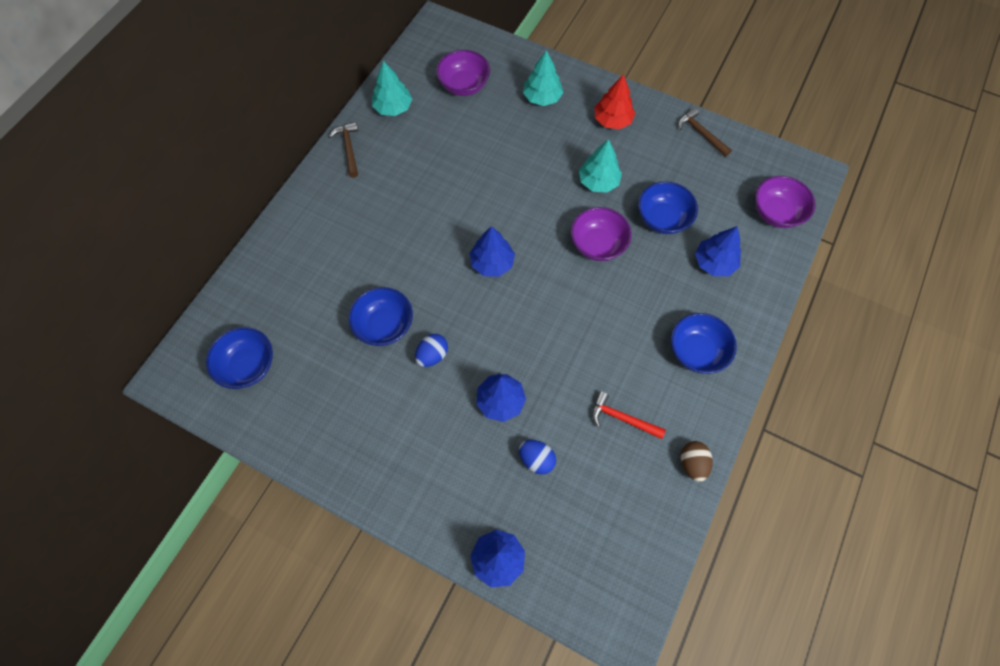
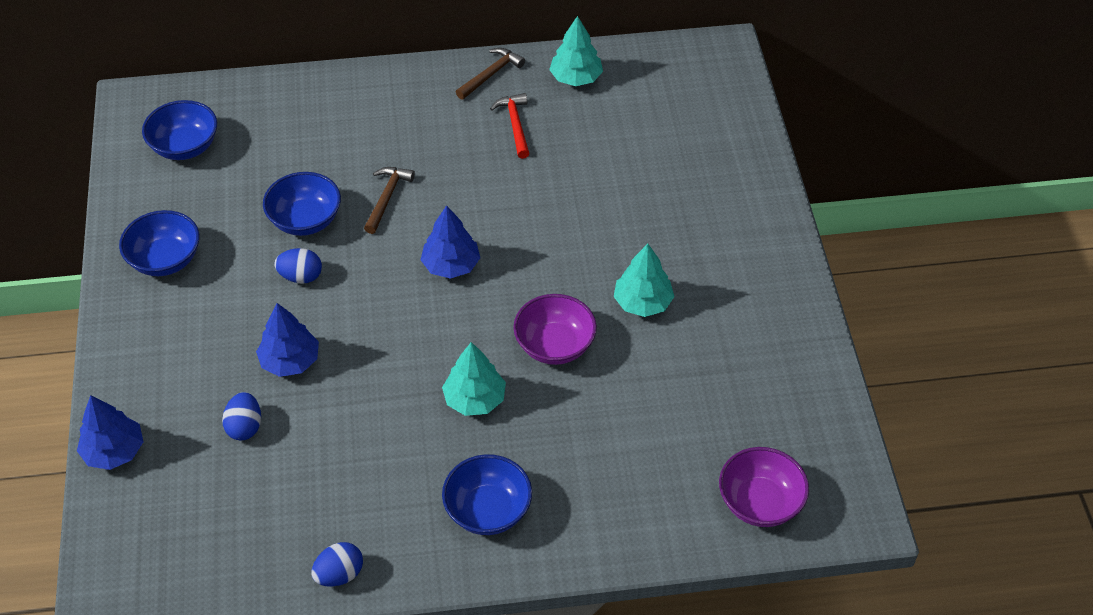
camera: 55 degrees right, 15 degrees down
purple bowl [436,50,490,96] -> none
turquoise tree [523,50,564,106] -> turquoise tree moved to [442,342,506,416]
red hammer [592,391,666,439] -> red hammer moved to [490,93,530,159]
red tree [594,74,635,129] -> none
blue bowl [638,181,698,234] -> blue bowl moved to [119,210,200,276]
brown hammer [678,108,732,157] -> brown hammer moved to [364,167,415,234]
brown egg [681,441,713,482] -> blue egg [311,542,363,587]
blue tree [695,226,741,276] -> none

